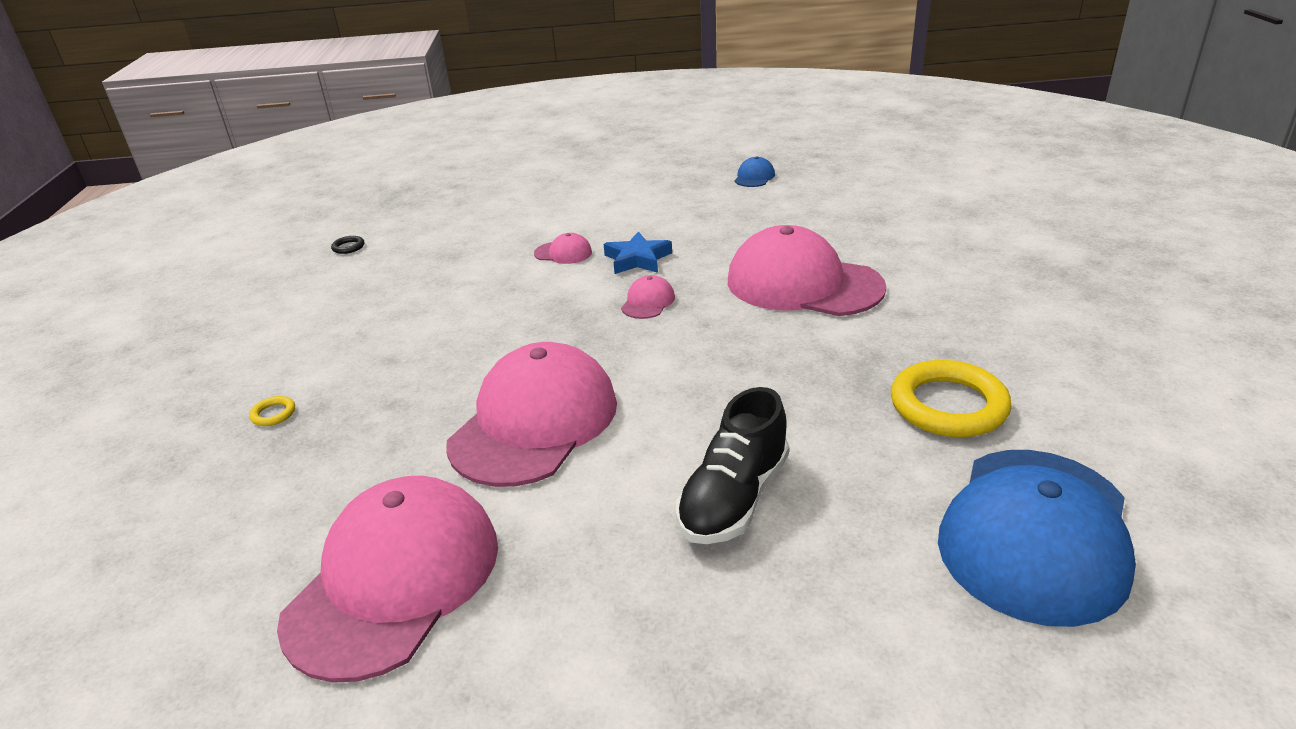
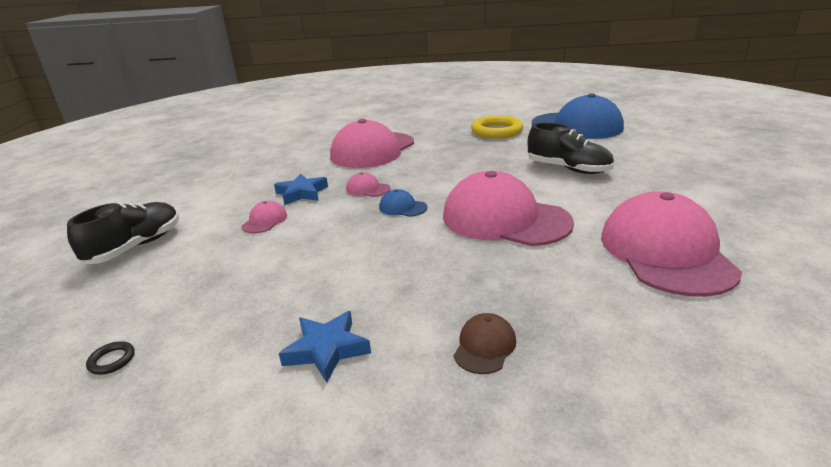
camera: 85 degrees left, 5 degrees down
yellow ring [249,396,295,426] -> brown cap [454,313,516,374]
pink cap [277,476,498,683] -> pink cap turned 60 degrees clockwise [601,191,742,297]
blue cap [734,156,775,187] -> blue cap moved to [379,189,428,217]
none -> black shoe [67,202,179,264]
none -> blue star [279,311,371,383]

